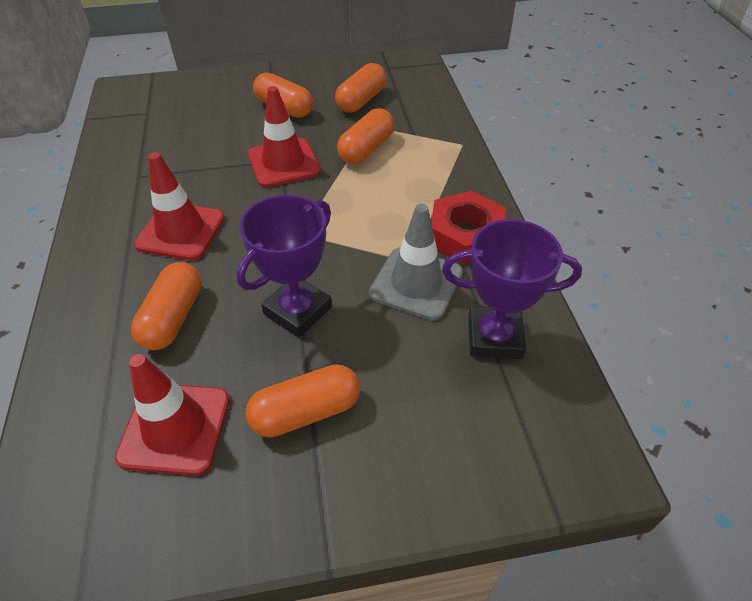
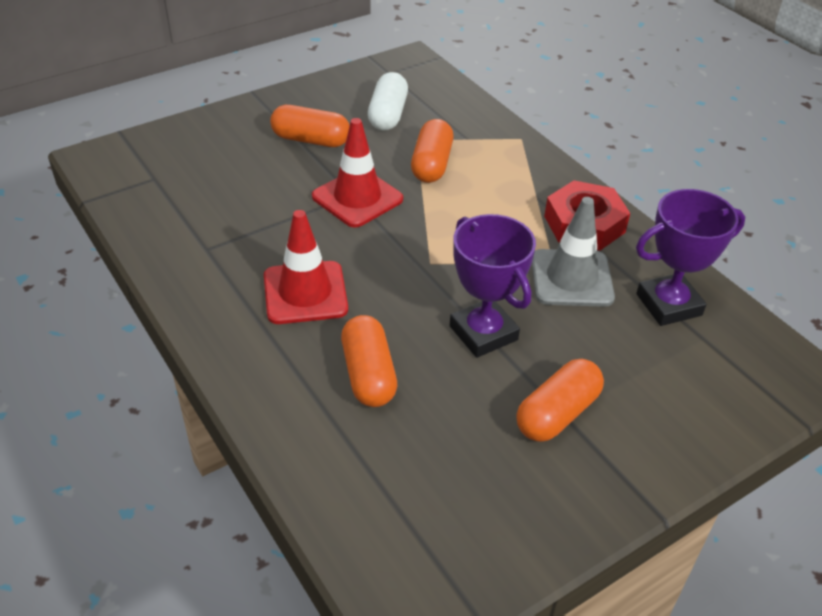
camera: 25 degrees left, 5 degrees down
red traffic cone [115,354,230,476] -> none
purple trophy [237,194,332,338] -> purple trophy turned 45 degrees counterclockwise [450,214,536,358]
orange capsule [335,63,387,113] -> white capsule [368,72,408,130]

